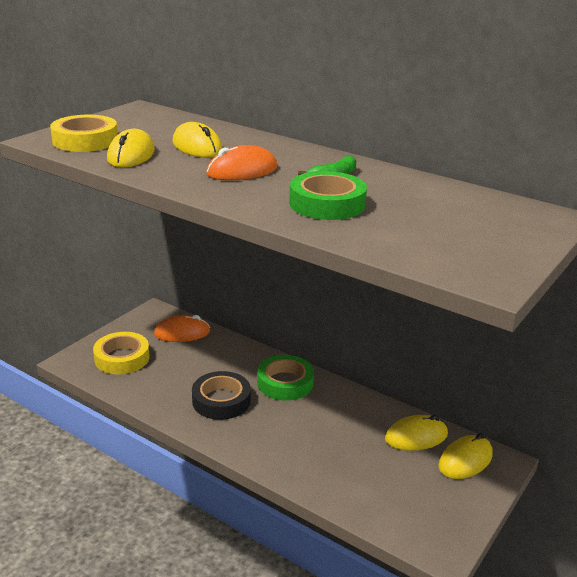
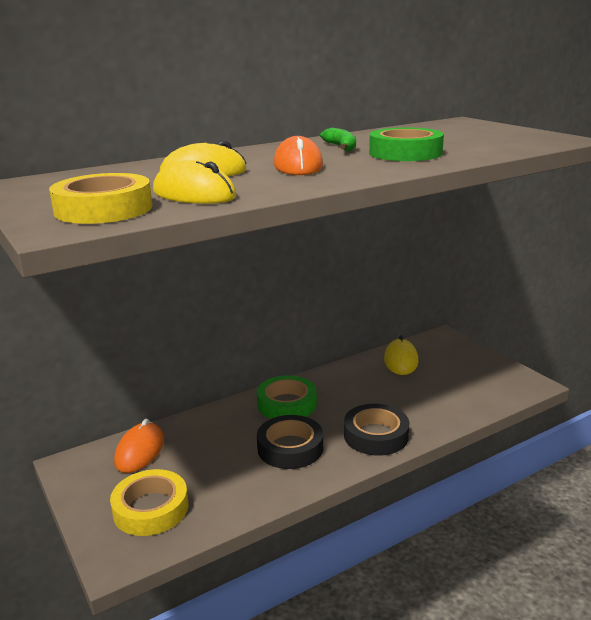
camera: 65 degrees left, 5 degrees down
yellow mouse [438,433,493,479] -> none
none -> black tape [344,404,409,456]

